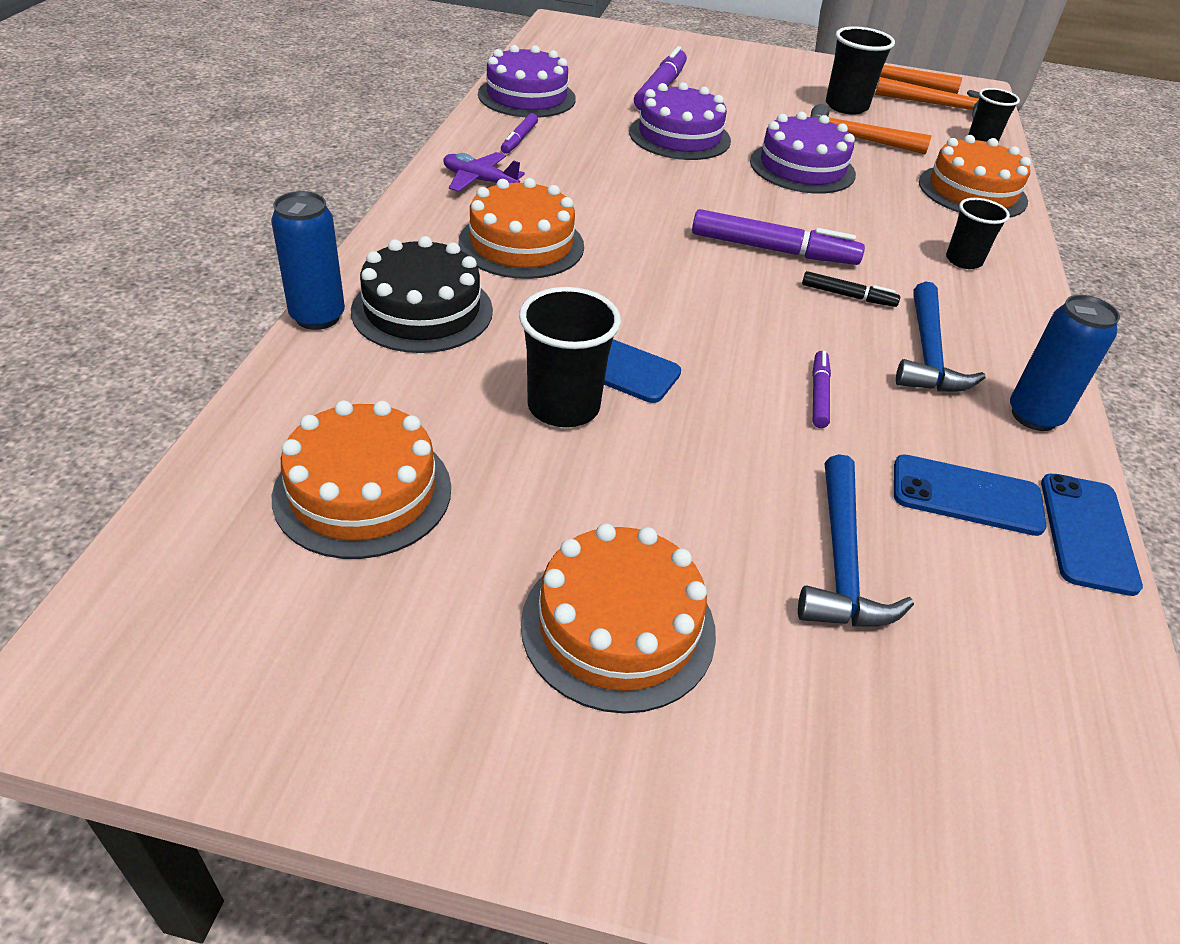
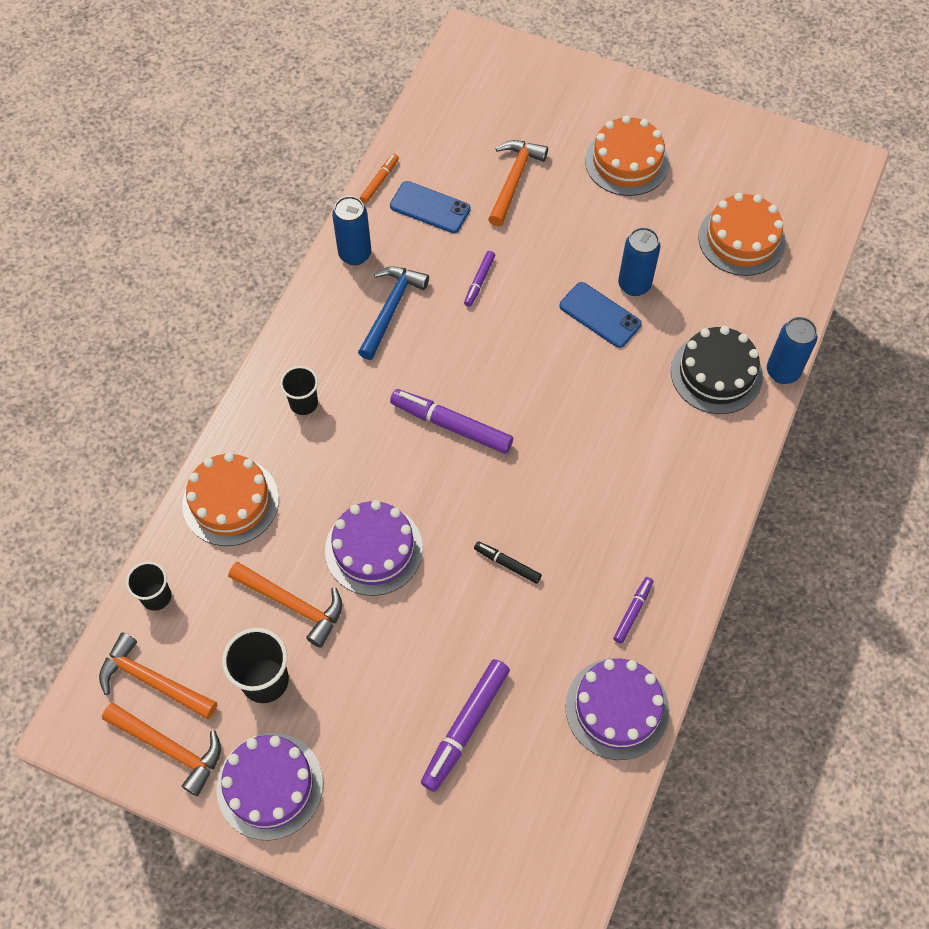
camera: 165 degrees left, 20 degrees up
purple plane [443,152,525,192] -> none
orange cake [459,178,584,279] -> none
black cup [519,287,621,427] -> blue can [618,227,661,296]
purple cake [629,82,731,160] -> purple cake moved to [216,733,323,840]
blue hammer [798,454,914,627] -> orange hammer [488,140,548,226]
black marker [802,271,900,307] -> black marker moved to [474,541,542,584]
blue phone [1041,474,1143,596] -> orange marker [360,154,399,203]

